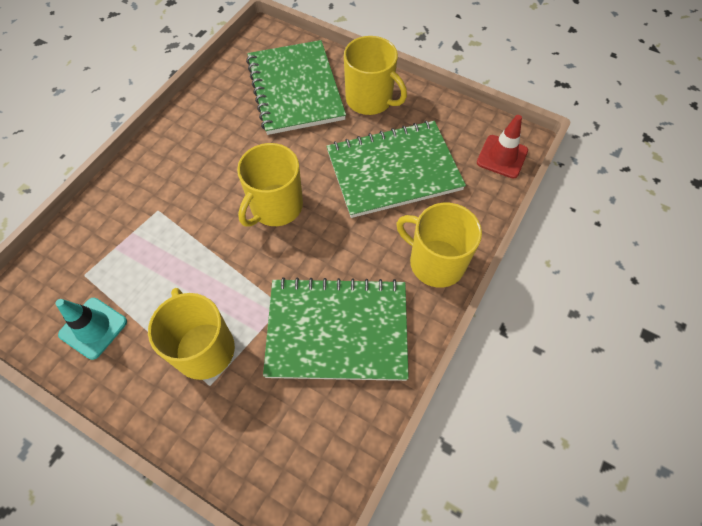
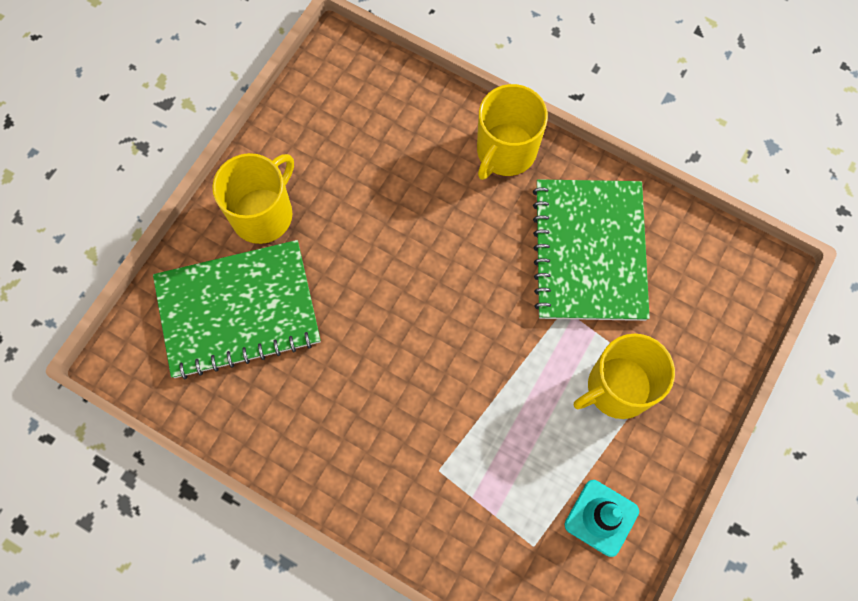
camera: 90 degrees left, 10 degrees up
yellow mug [237,143,303,227] -> none
green notebook [326,120,466,218] -> none
red traffic cone [477,115,528,178] -> none

